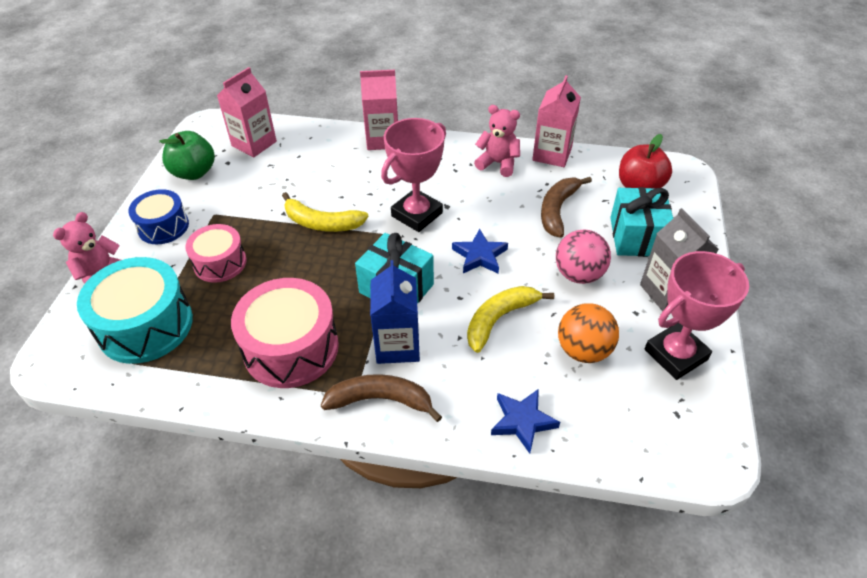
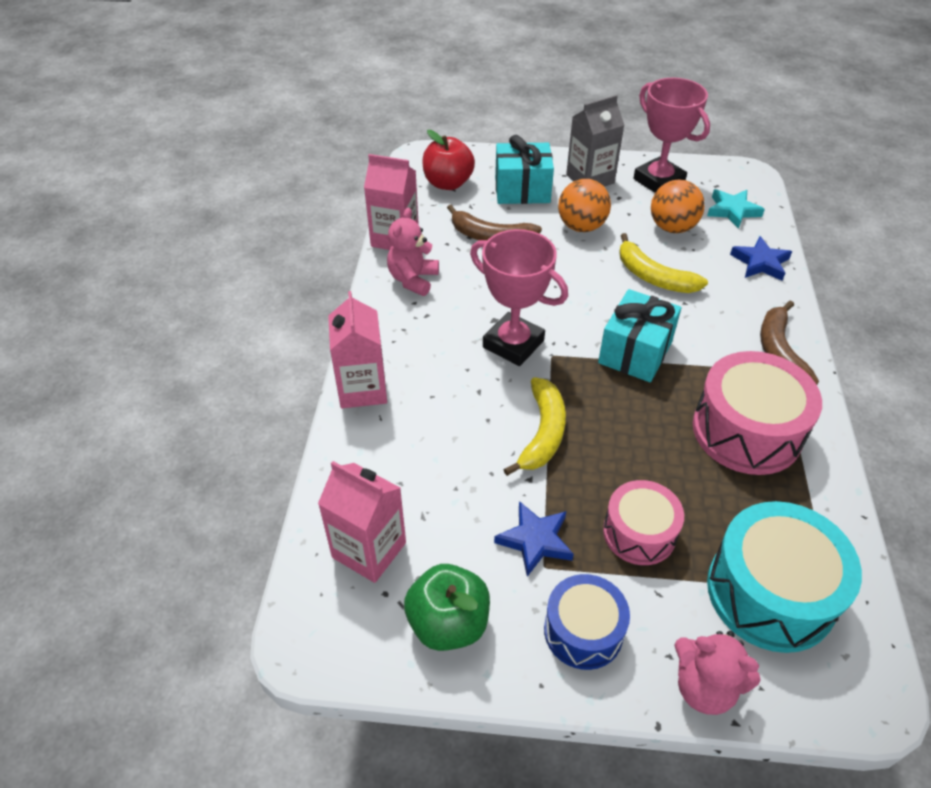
camera: 95 degrees left, 0 degrees up
blue carton [370,260,420,364] -> none
blue star [452,229,508,274] -> blue star moved to [494,501,574,577]
pink ball [556,229,611,284] -> orange ball [558,179,611,232]
none -> turquoise star [707,189,765,229]

